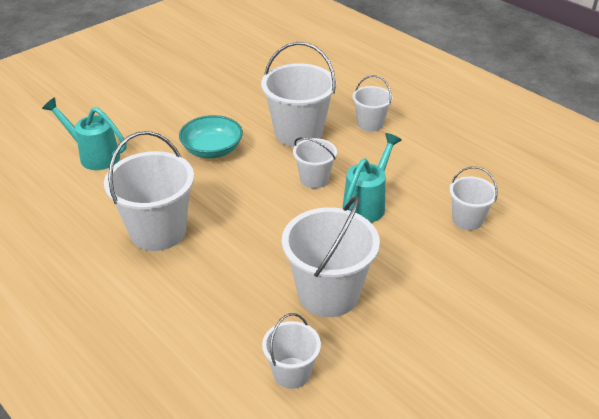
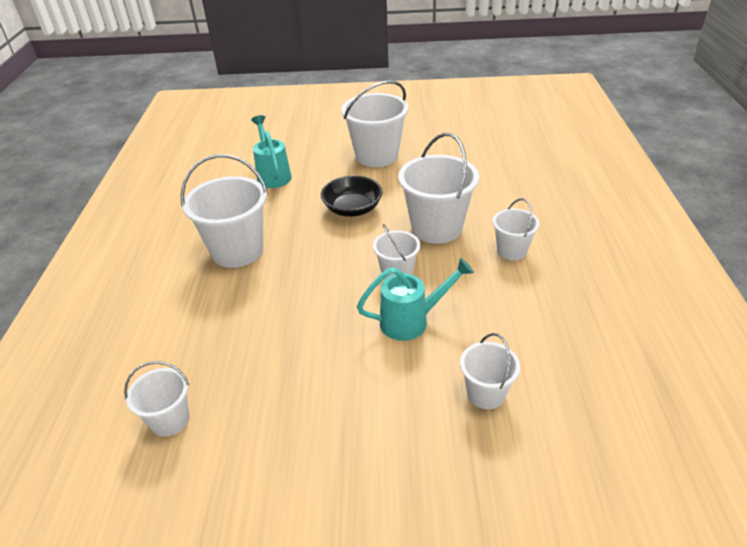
camera: 45 degrees right, 0 degrees up
turquoise bowl [179,115,243,158] -> black bowl [321,176,383,217]
white bucket [282,196,380,317] -> white bucket moved to [341,80,409,167]

